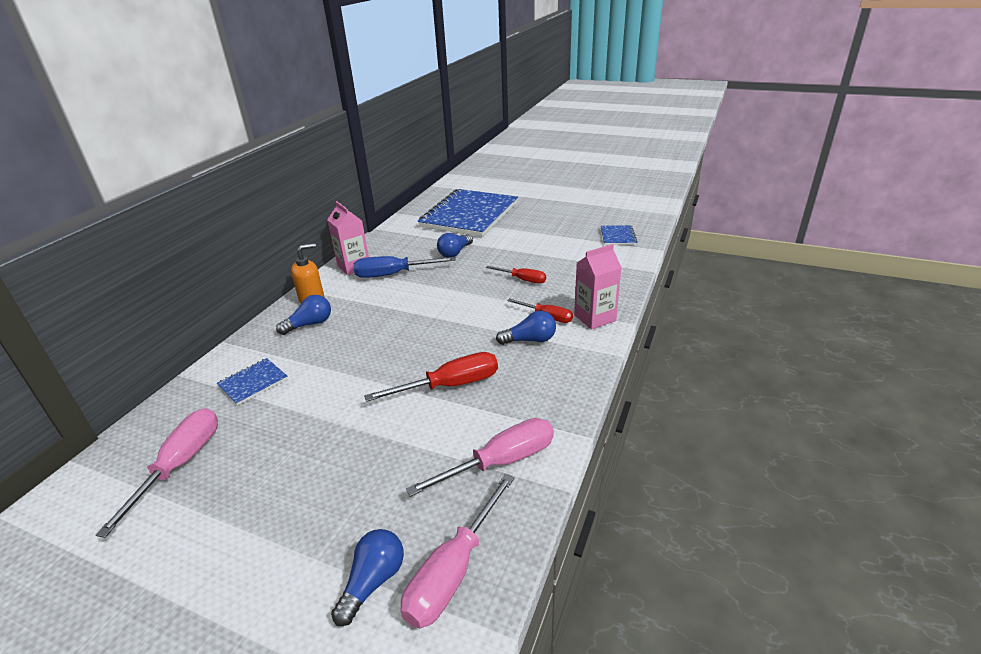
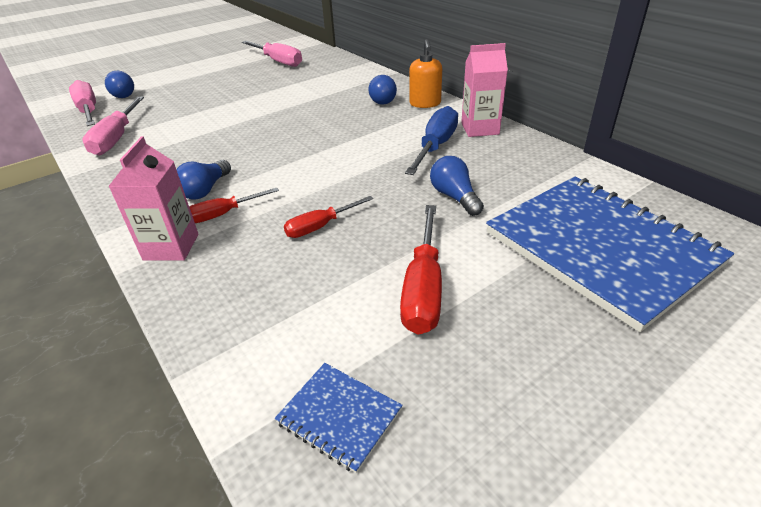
camera: 120 degrees right, 5 degrees up
blue notebook [217,358,288,406] -> none
red screwdriver [364,352,498,402] -> red screwdriver moved to [400,205,442,335]

